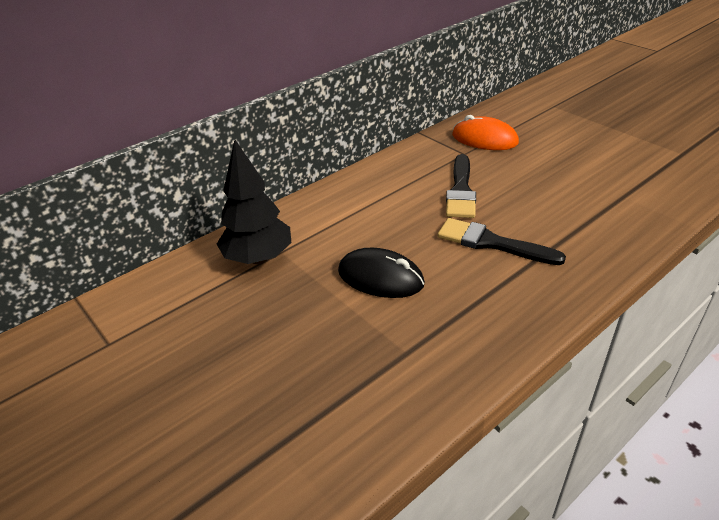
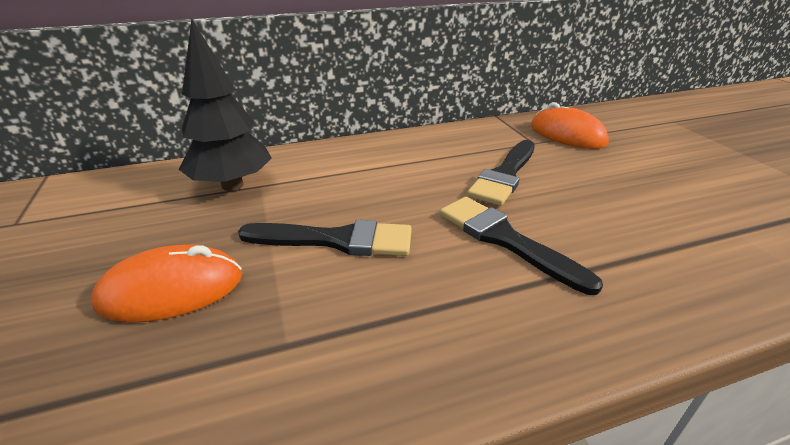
camera: 20 degrees right, 5 degrees down
black mouse [338,248,425,298] -> black brush [238,220,412,256]
none -> orange mouse [91,245,242,323]

